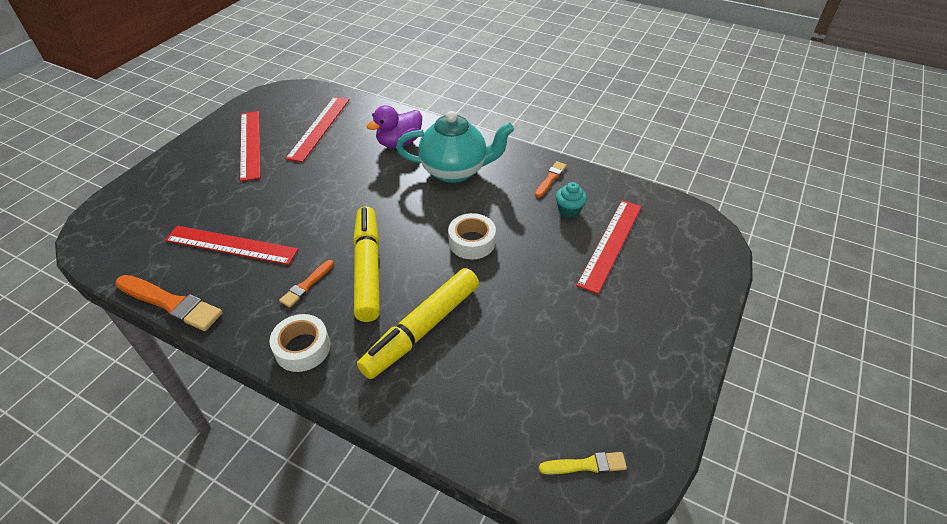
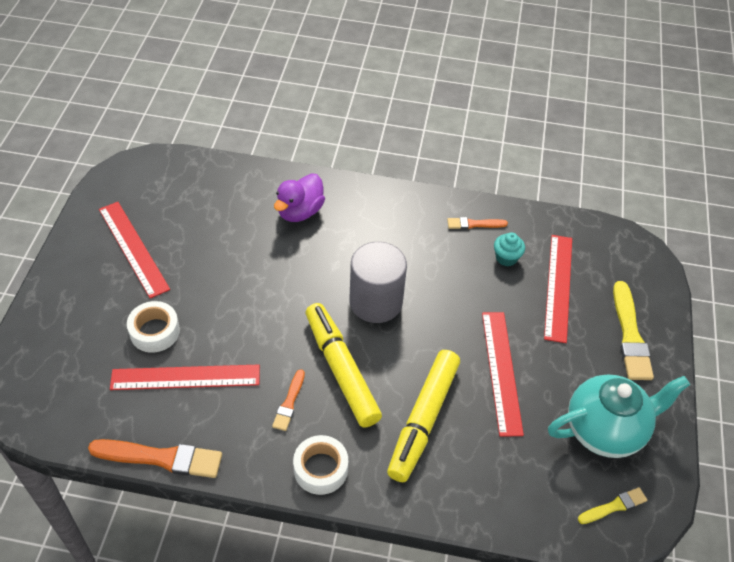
camera: 20 degrees left, 5 degrees up
red ruler [285,97,350,162] -> red ruler moved to [482,312,524,437]
turquoise teapot [396,111,514,183] -> turquoise teapot moved to [548,375,690,458]
white tape [448,213,496,259] -> white tape moved to [127,301,180,353]
orange brush [535,161,567,198] -> orange brush turned 105 degrees counterclockwise [447,217,508,229]
none -> grey cylinder [349,242,407,323]
none -> yellow brush [613,281,654,380]

